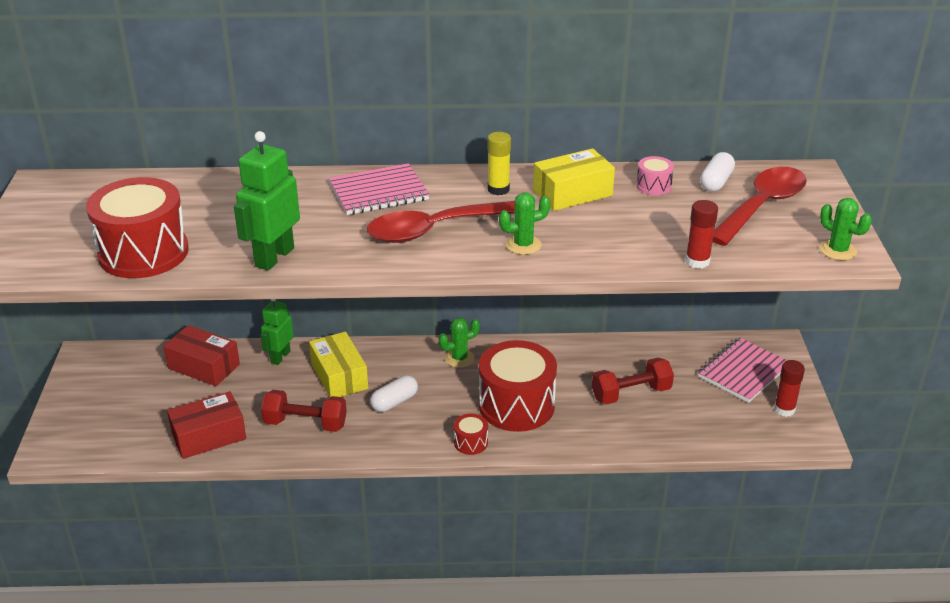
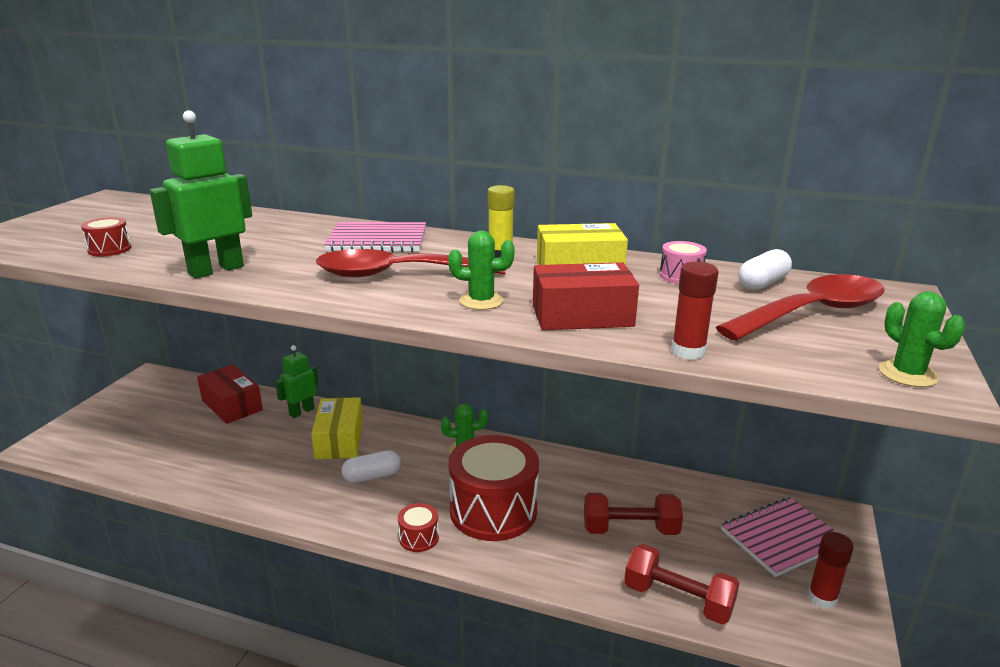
camera: 20 degrees right, 10 degrees down
red drum [86,177,189,278] -> red drum [81,217,131,256], size x0.43
red box [167,391,246,459] -> red box moved to [533,262,639,330]
red dumbbell [261,390,347,432] -> red dumbbell moved to [624,544,739,624]

